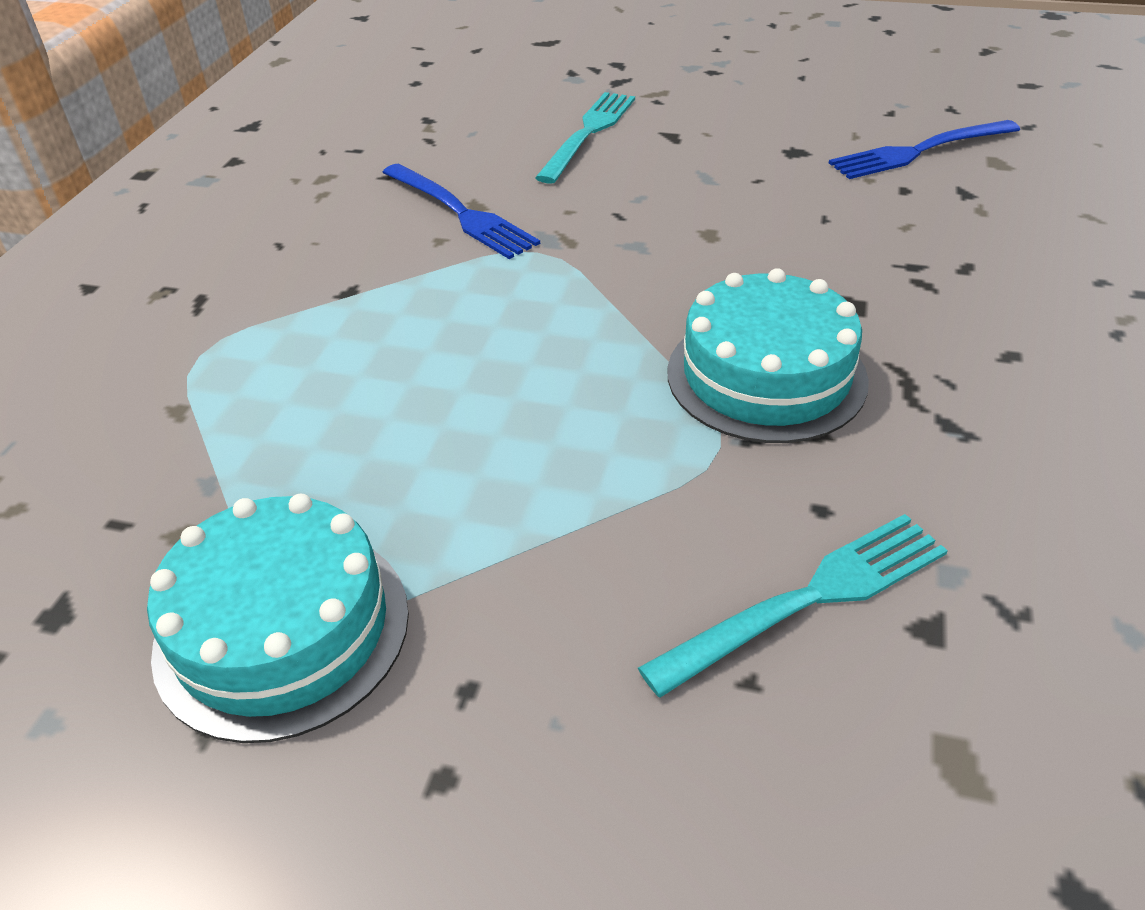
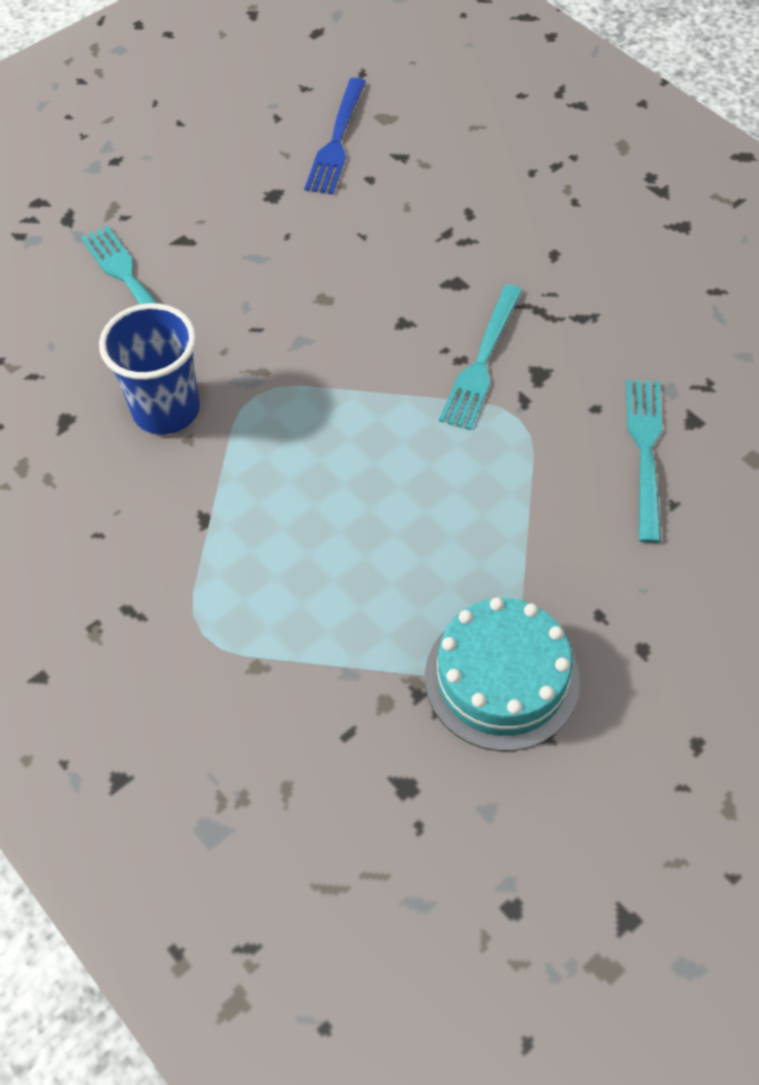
camera: 55 degrees left, 15 degrees up
blue fork [382,163,540,259] -> blue cup [99,303,200,435]
turquoise cake [667,268,869,443] -> turquoise fork [439,284,523,430]

